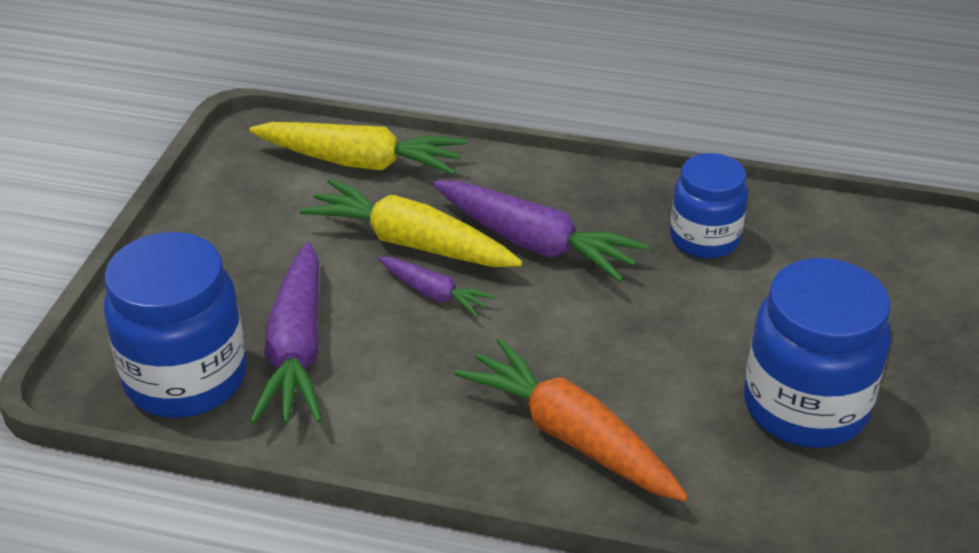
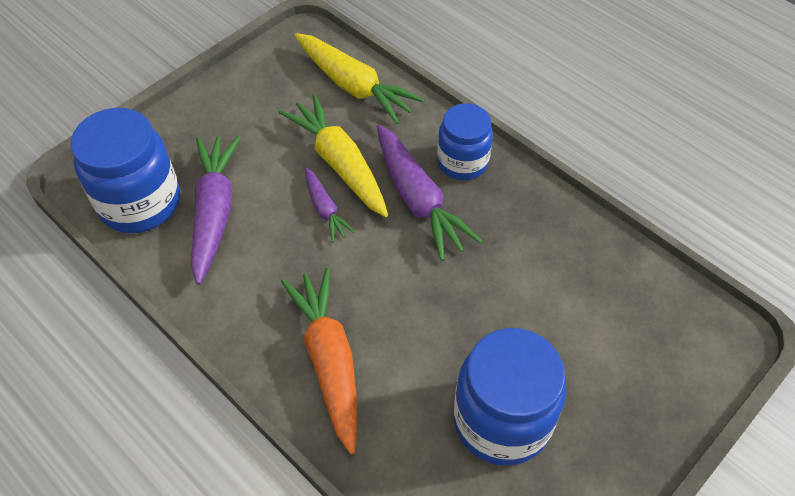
camera: 30 degrees right, 15 degrees up
purple carrot [250,242,322,424] -> purple carrot turned 150 degrees clockwise [191,136,241,285]
blue jar [670,153,748,258] -> blue jar moved to [437,103,493,180]

